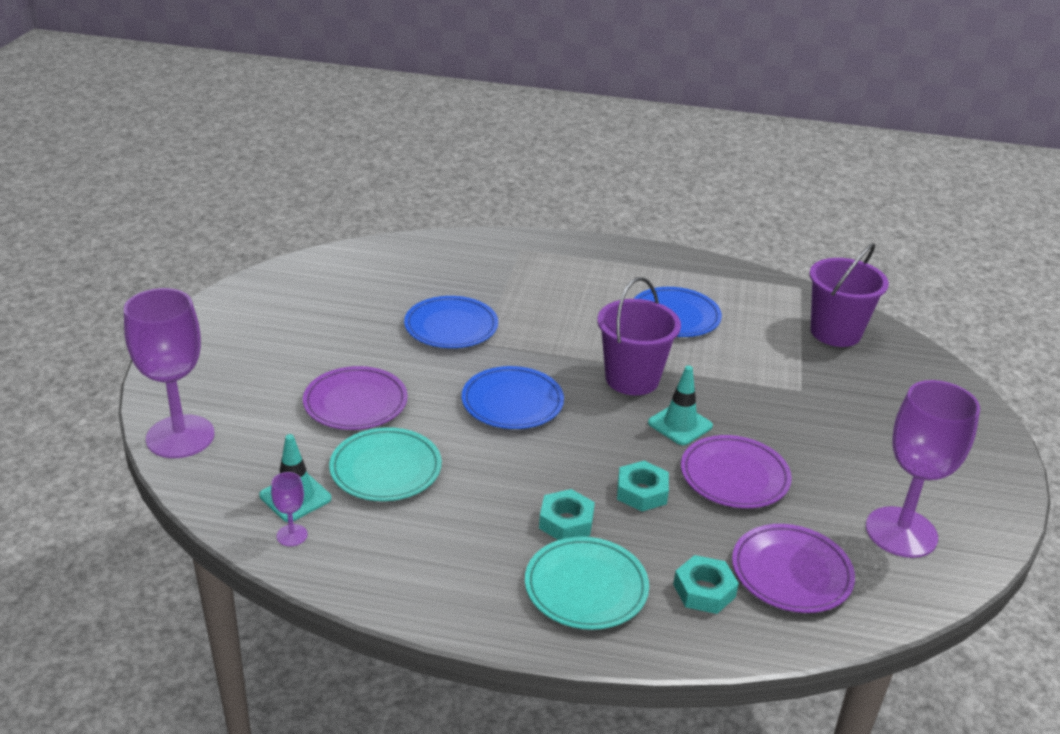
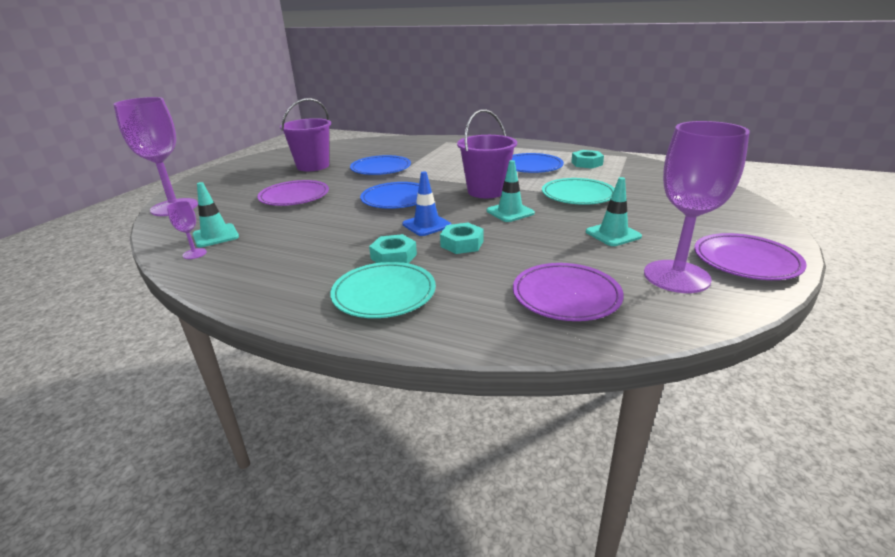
camera: 15 degrees right, 5 degrees down
turquoise plate [329,427,442,501] -> turquoise plate moved to [542,178,615,205]
turquoise nut [673,555,739,614] -> turquoise nut moved to [571,150,604,169]
purple plate [681,435,792,508] -> purple plate moved to [694,233,807,280]
purple bucket [810,243,889,347] -> purple bucket moved to [280,98,331,171]
none -> blue traffic cone [402,171,452,236]
none -> turquoise traffic cone [586,177,642,246]

